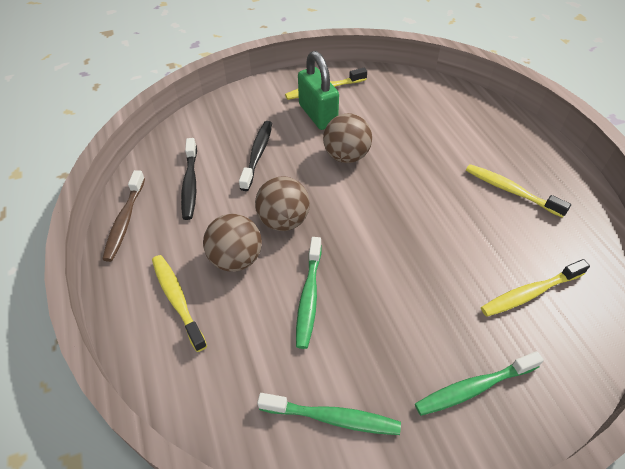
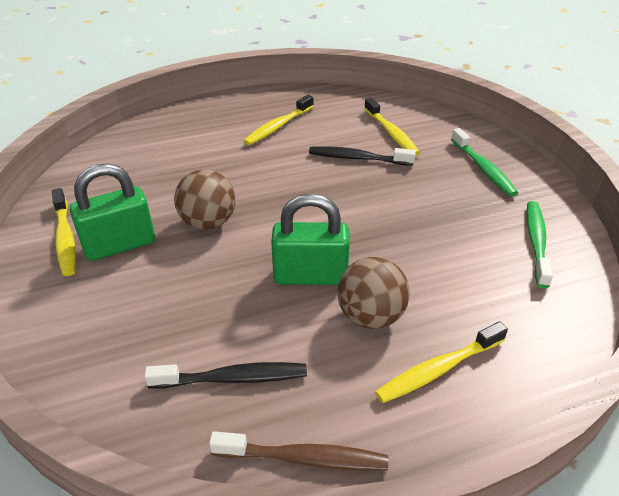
camera: 90 degrees left, 10 degrees down
black toothbrush [239,121,272,191] -> black toothbrush moved to [309,146,416,166]
brown ball [255,176,310,231] -> green padlock [271,193,350,285]
green toothbrush [296,237,322,349] -> none

